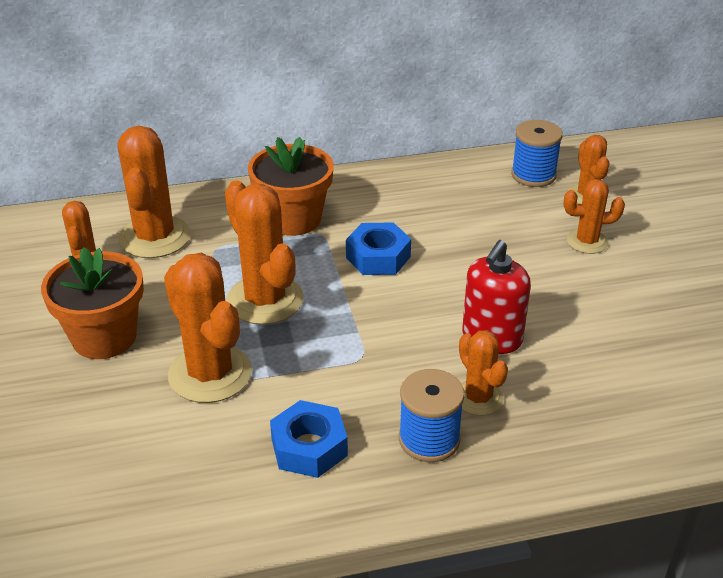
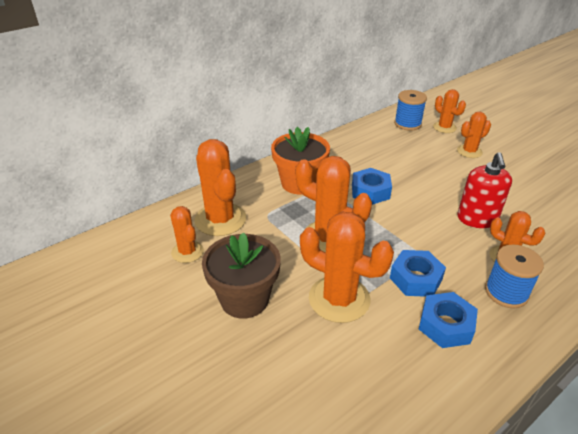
camera: 25 degrees left, 0 degrees up
orange flower pot [41,247,144,359] -> brown flower pot [202,232,281,319]
none -> blue nut [390,250,446,297]

